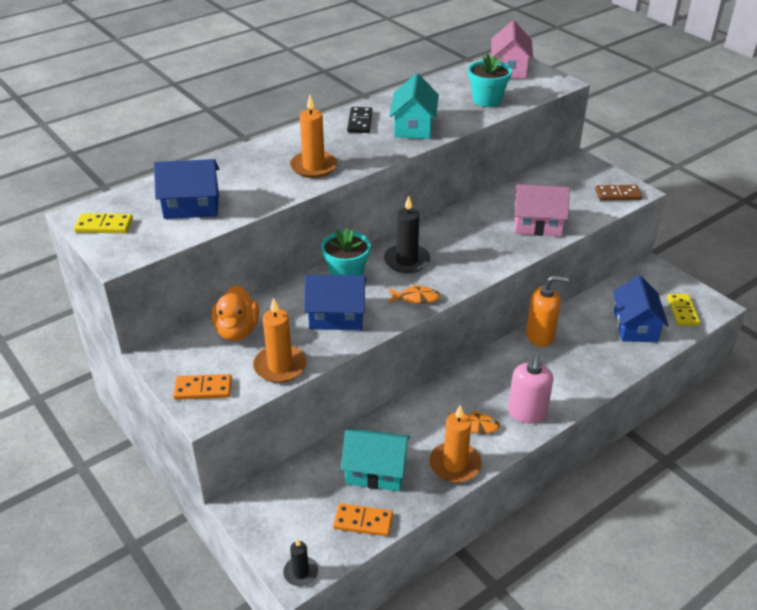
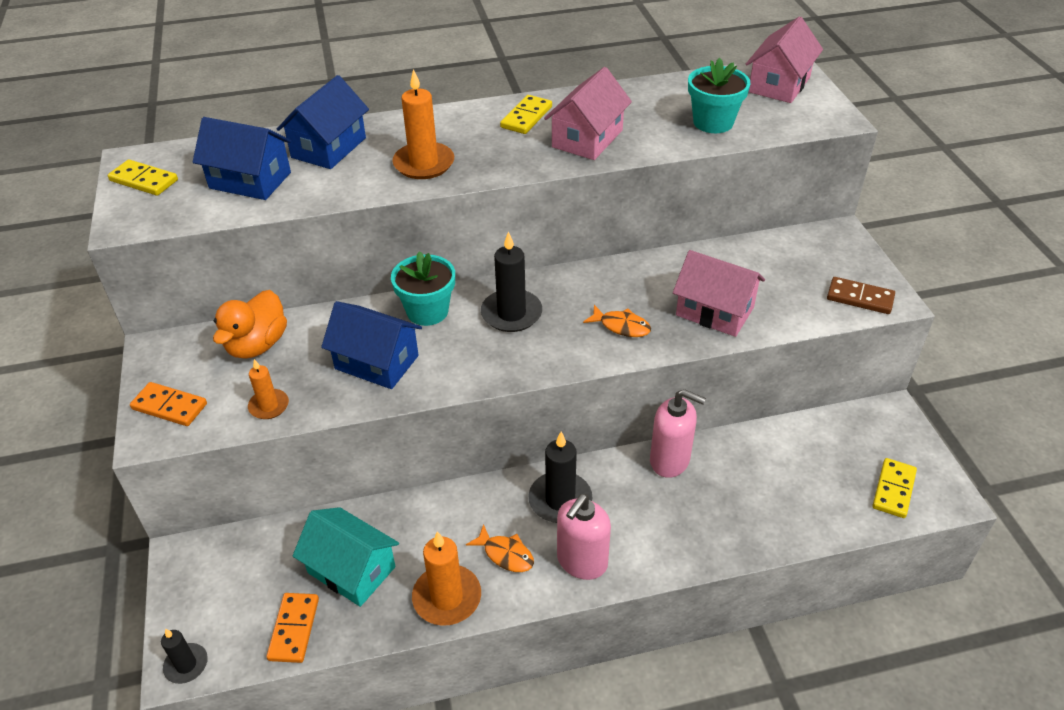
camera: 25 degrees right, 5 degrees up
orange candle [253,297,307,383] -> orange candle [248,359,289,419], size x0.60
orange domino [333,503,393,536] -> orange domino turned 60 degrees clockwise [266,593,319,663]
black domino [347,107,373,133] -> yellow domino [500,95,552,134]
turquoise house [389,73,439,139] -> pink house [544,67,632,160]
orange fish [389,284,441,304] -> orange fish moved to [583,305,651,337]
orange soap dispenser [526,276,569,347] -> pink soap dispenser [650,389,706,478]
blue house [613,275,669,342] -> blue house moved to [277,75,369,169]
none -> black candle [529,432,592,523]

